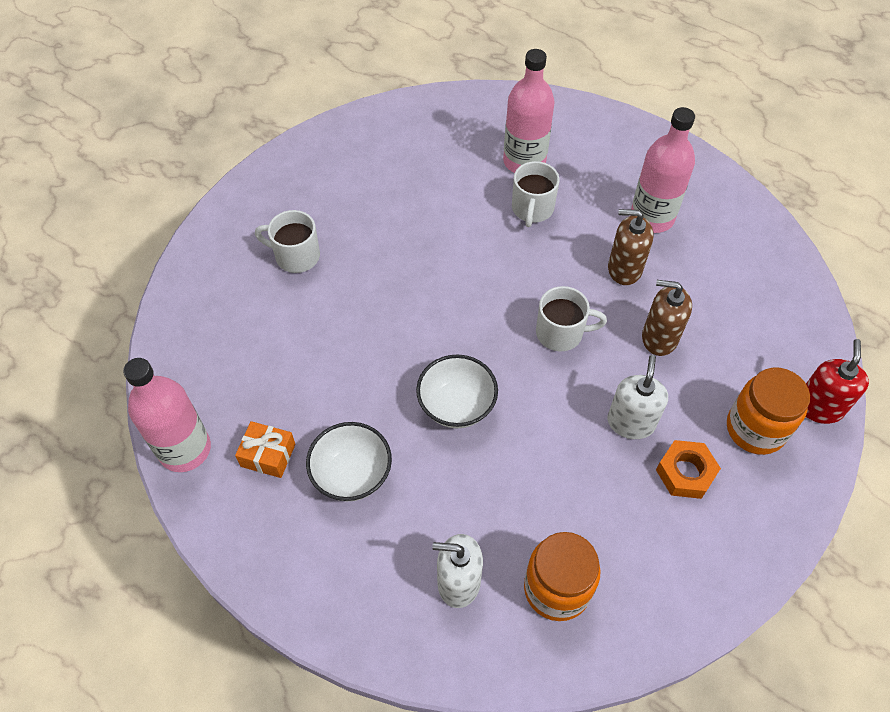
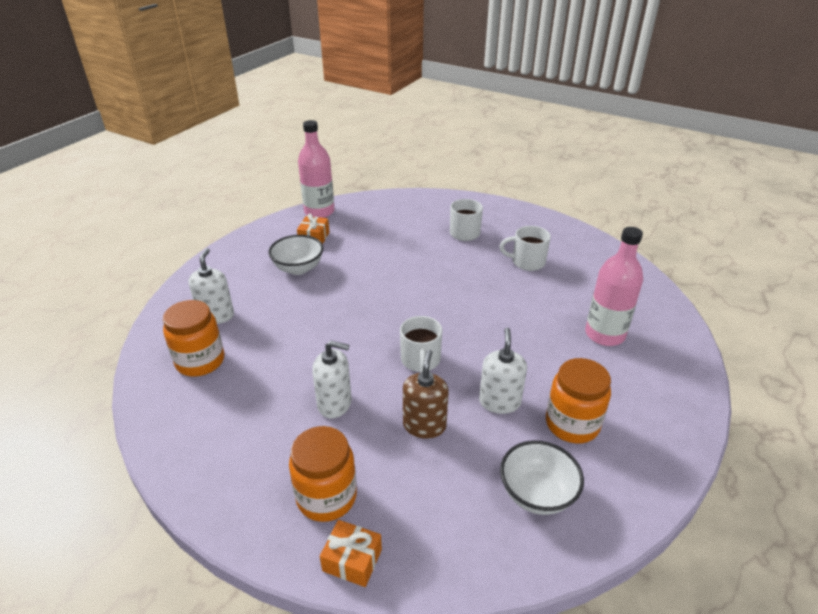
camera: 85 degrees right, 20 degrees down
white bowl [416,354,498,428] -> white bowl moved to [500,441,584,515]
white mug [512,161,560,227] -> white mug moved to [499,226,551,271]
brown soap dispenser [608,209,654,285] -> white soap dispenser [479,328,527,414]
pink bottle [631,107,695,233] -> orange jar [546,358,611,444]
orange nut [656,440,721,499] -> none
red soap dispenser [806,339,869,424] -> orange gift [320,520,382,587]

